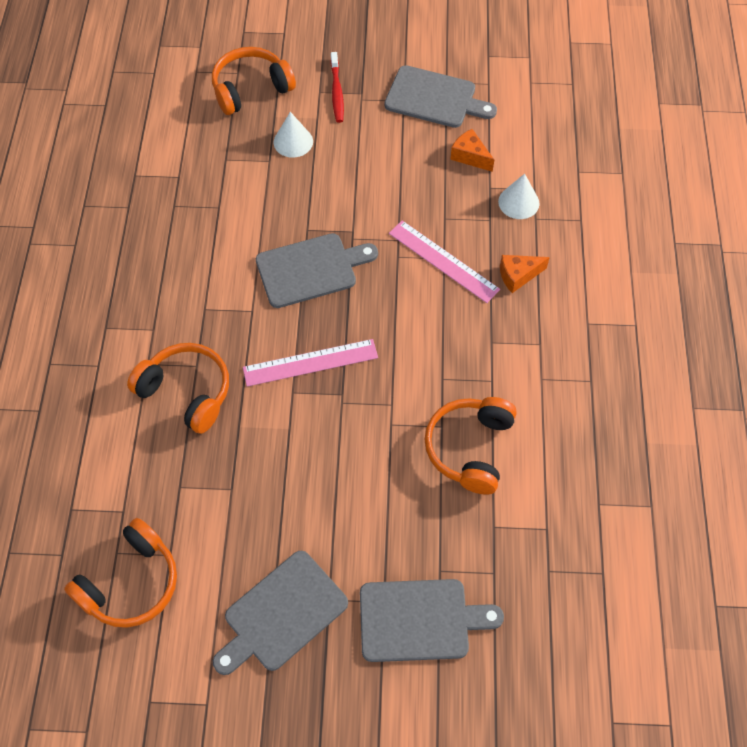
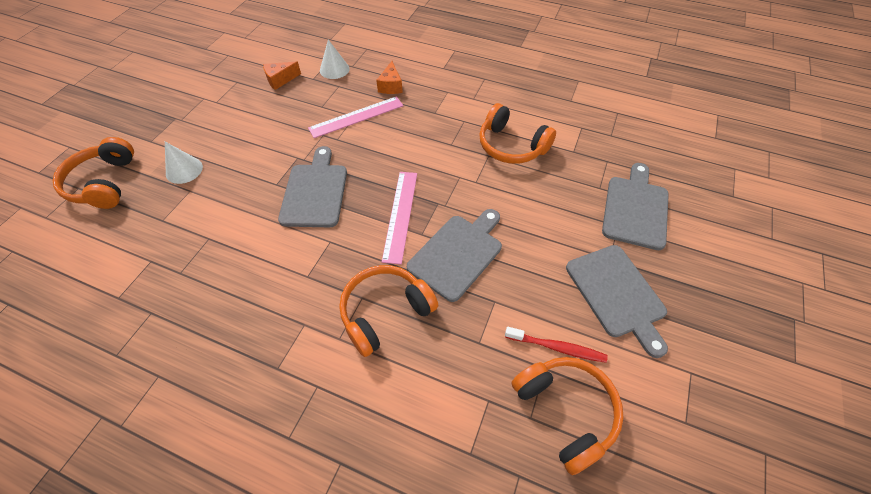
camera: 70 degrees left, 5 degrees down
red toothbrush [330,52,344,123] -> red toothbrush moved to [505,327,608,363]
grey cutting board [384,65,497,128] -> grey cutting board moved to [407,209,502,302]

